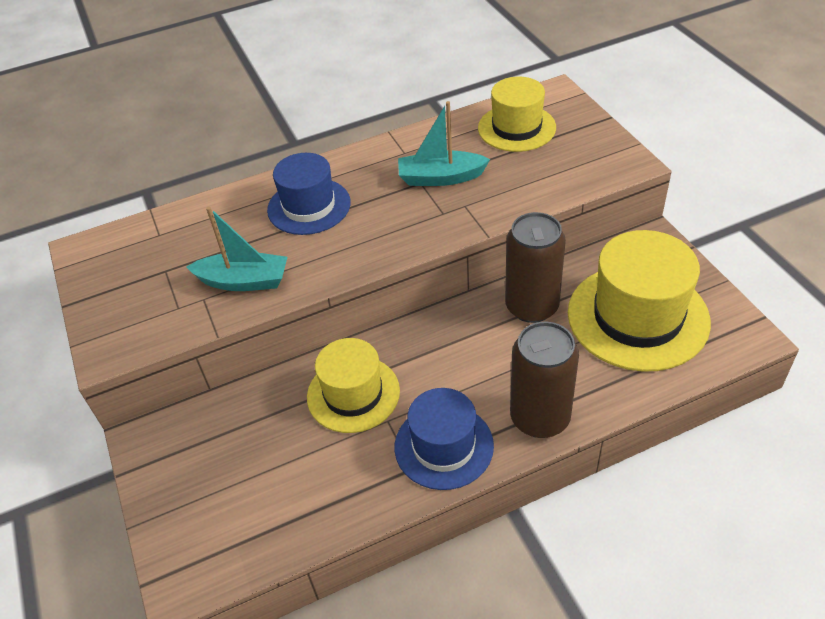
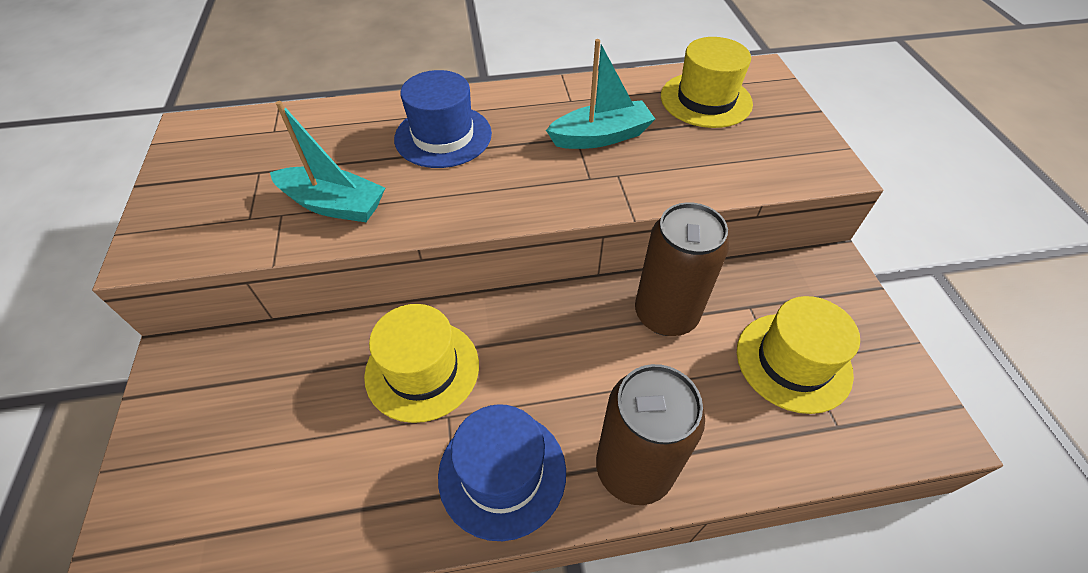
camera: 10 degrees right, 5 degrees up
turquoise boat [398,101,490,186] -> turquoise boat turned 150 degrees clockwise [546,39,655,149]
yellow hat [568,230,711,372] -> yellow hat [737,296,860,414], size x0.64

